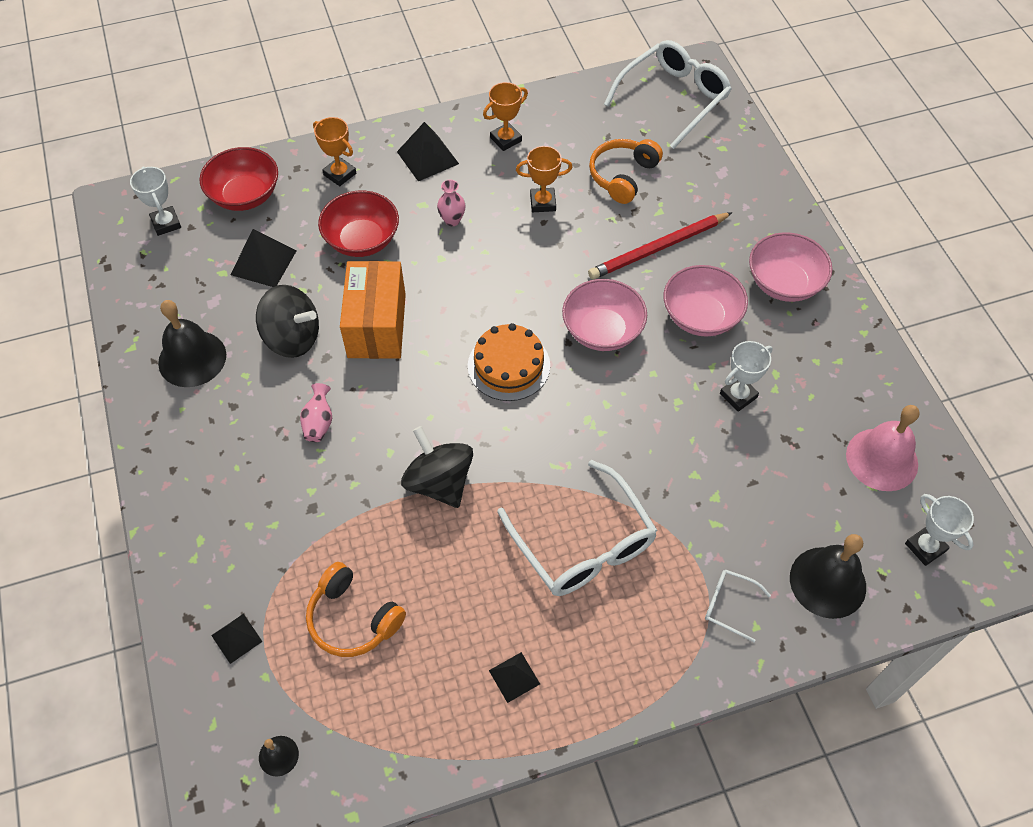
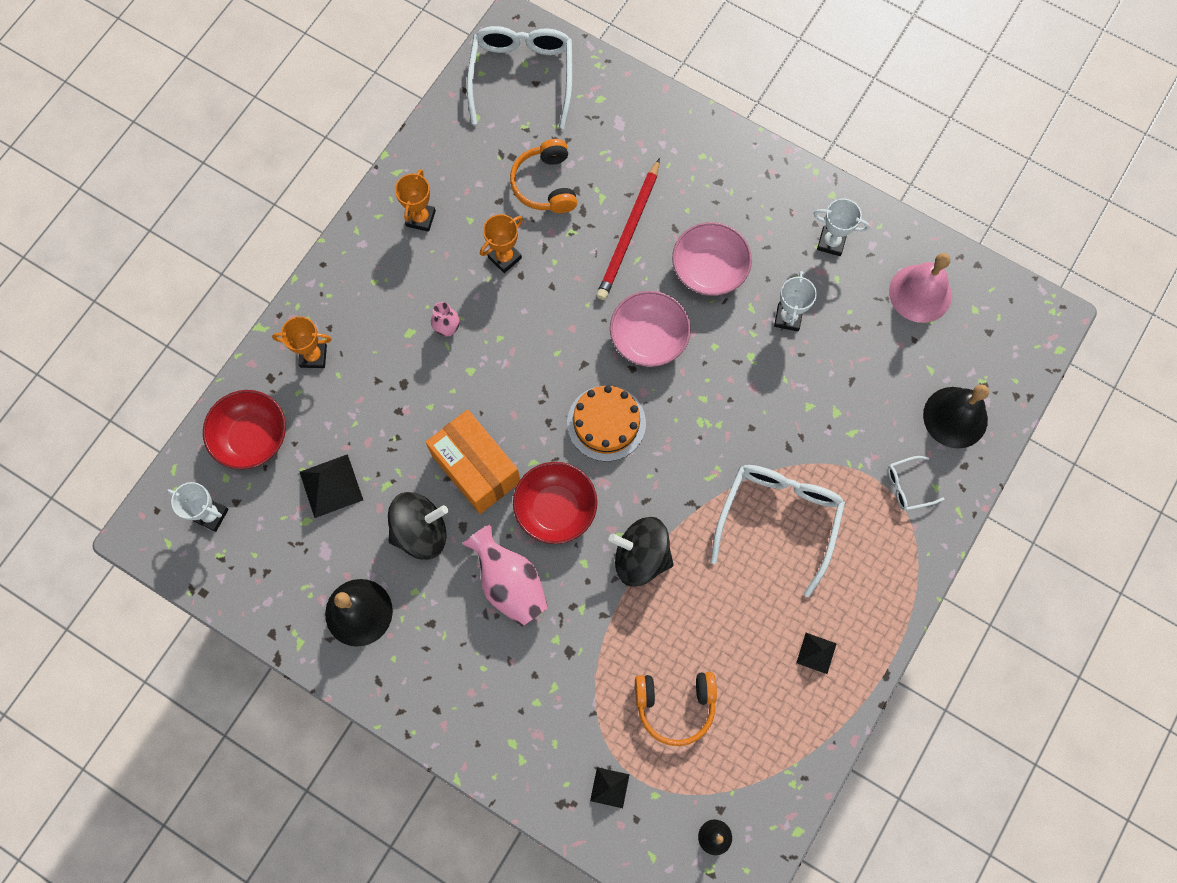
camera: 40 degrees left, 15 degrees up
pink vase [300,383,332,442] -> pink vase [462,524,548,627], size x1.87
red bowl [318,190,399,257] -> red bowl moved to [513,462,597,544]
black pyramid [397,122,459,181] -> none
white glasses [497,460,658,596] -> white glasses turned 90 degrees counterclockwise [710,465,845,597]
pink bowl [749,232,833,302] -> none
white trophy [905,494,974,566] -> white trophy moved to [813,198,870,256]

